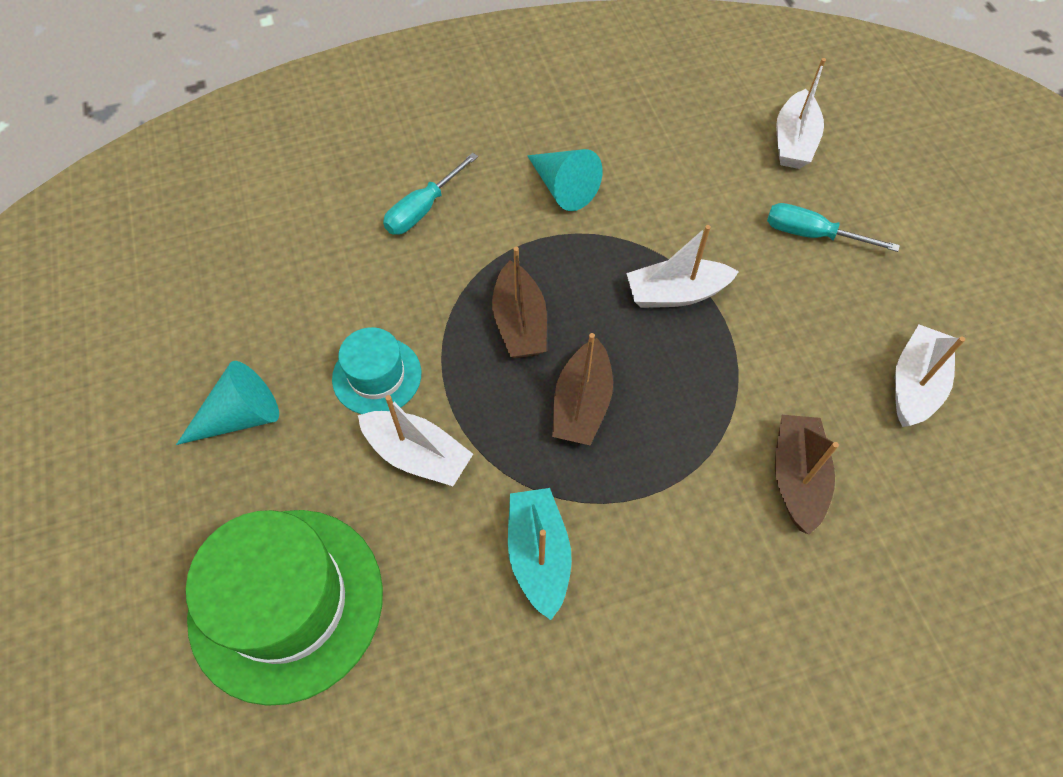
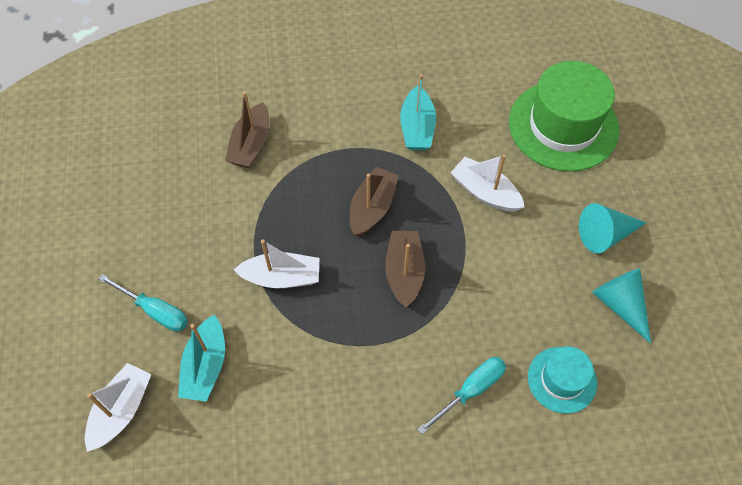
camera: 170 degrees left, 0 degrees up
turquoise hat [332,327,422,414] -> turquoise hat moved to [528,346,597,414]
turquoise cone [527,149,603,211] -> turquoise cone moved to [592,268,651,344]
white boat [895,325,965,427] -> none
none -> turquoise boat [178,315,225,402]

